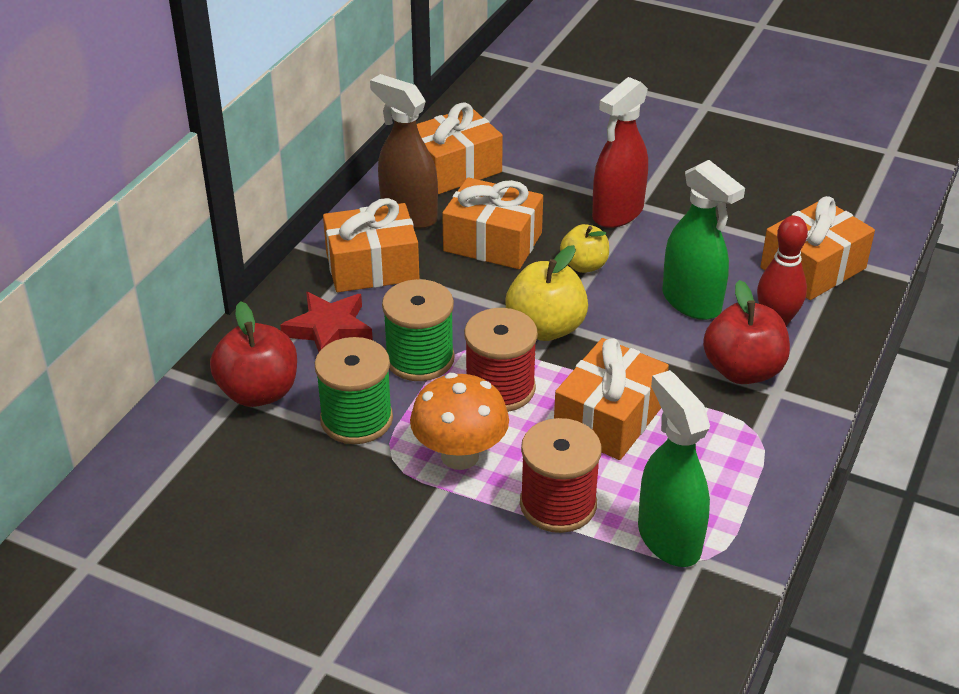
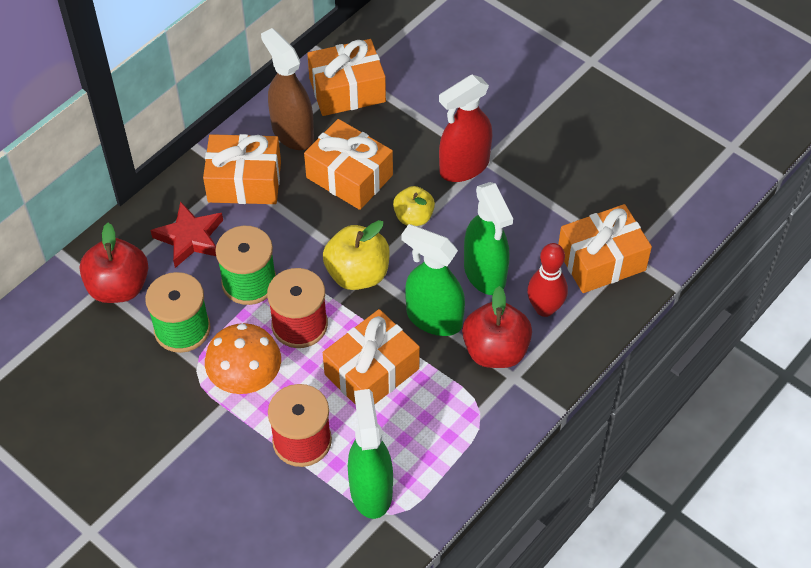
camera: 15 degrees right, 15 degrees up
none -> green spray bottle [402,224,465,336]

